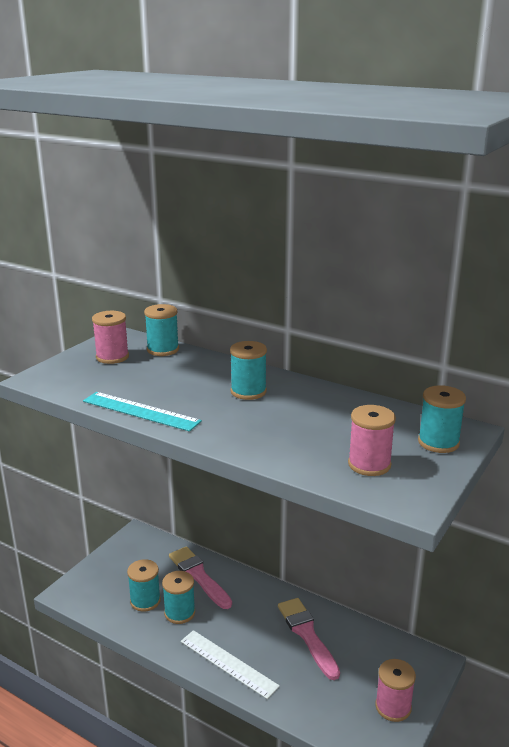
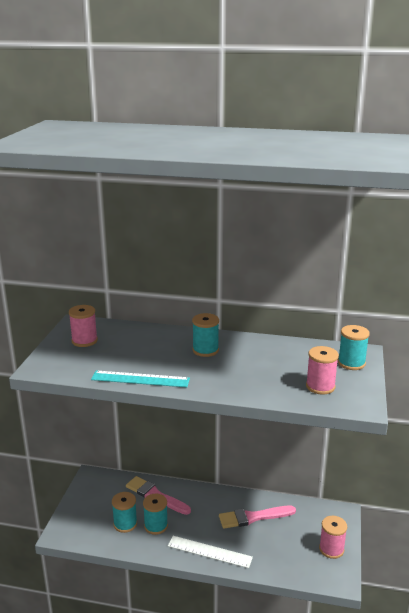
camera: 20 degrees left, 0 degrees up
turquoise spool [144,304,179,356] -> none
pink brush [278,598,340,680] -> pink brush turned 60 degrees counterclockwise [219,506,296,529]

